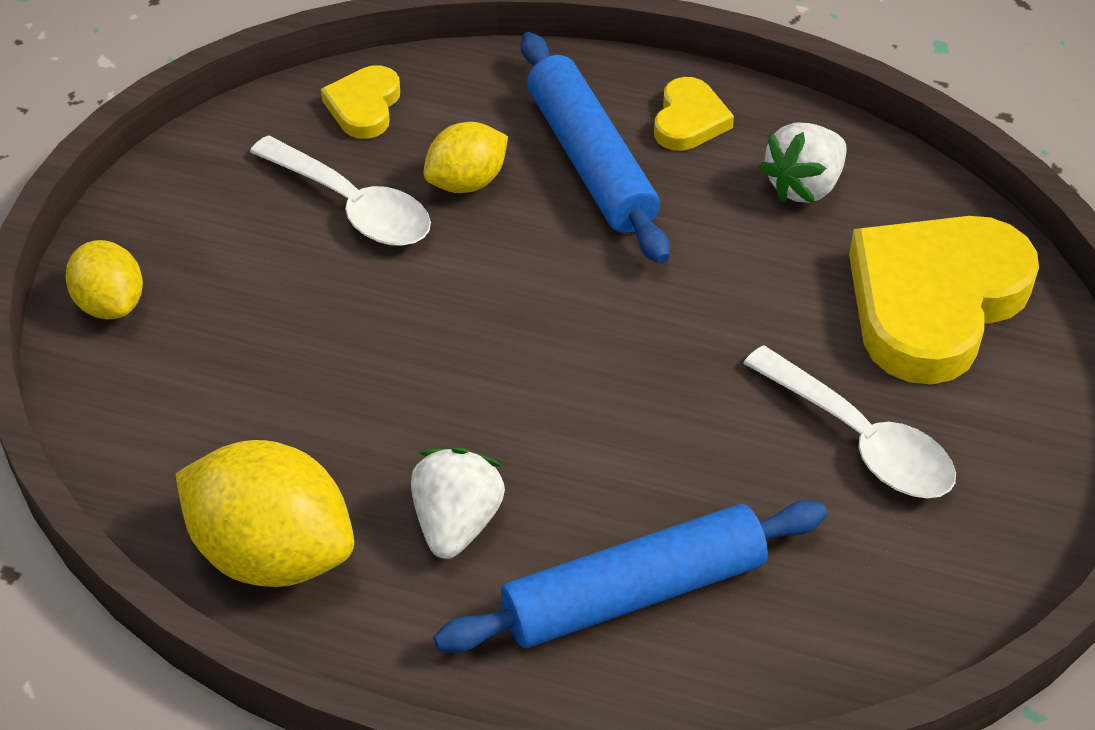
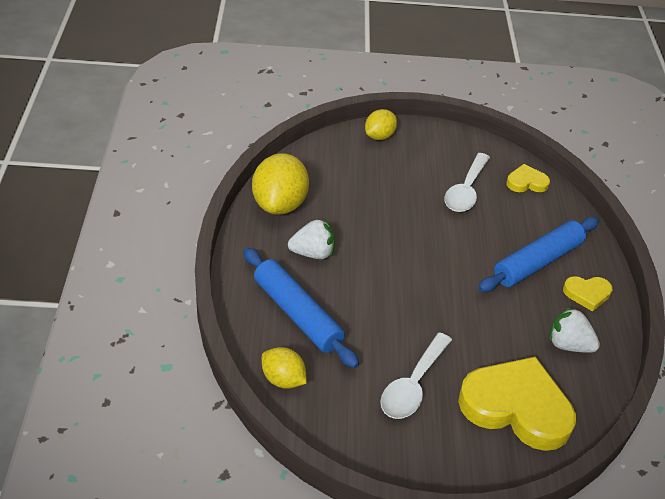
camera: 70 degrees right, 5 degrees down
yellow lemon [423,122,508,193] -> yellow lemon moved to [262,347,307,389]

